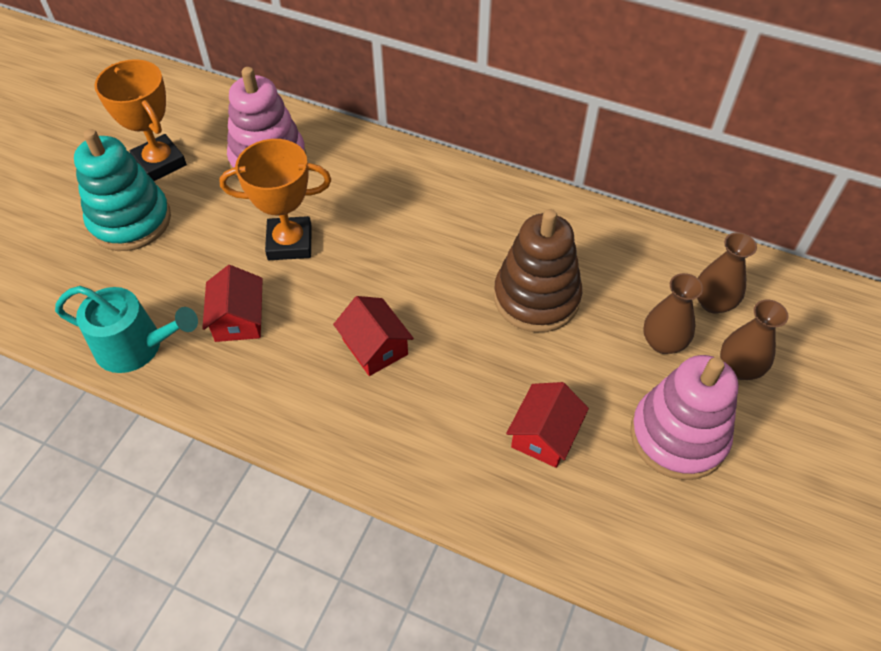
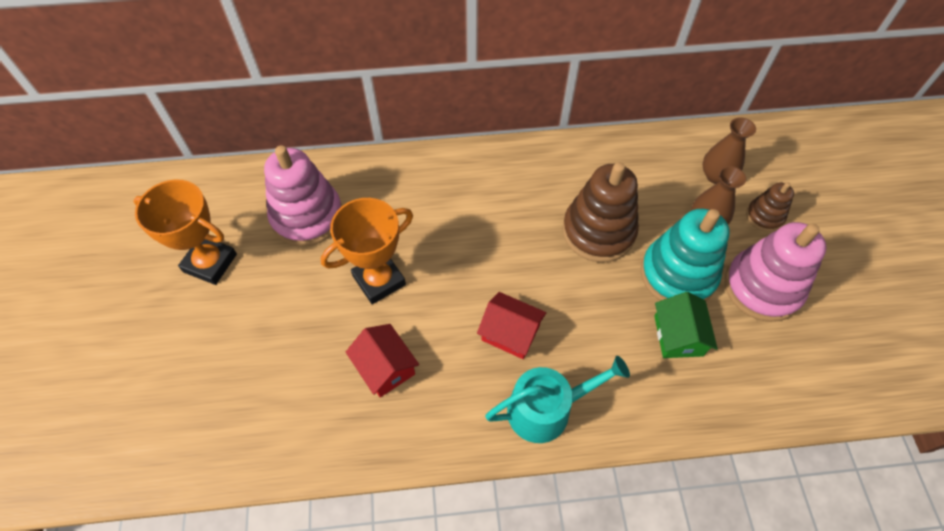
camera: 30 degrees left, 5 degrees up
turquoise watering can [55,286,198,373] -> turquoise watering can moved to [485,356,630,443]
turquoise stacking toy [74,129,171,251] -> turquoise stacking toy moved to [640,209,730,301]
red house [506,382,589,468] -> green house [654,292,718,358]
brown vase [720,299,789,380] -> brown stacking toy [746,182,794,232]

